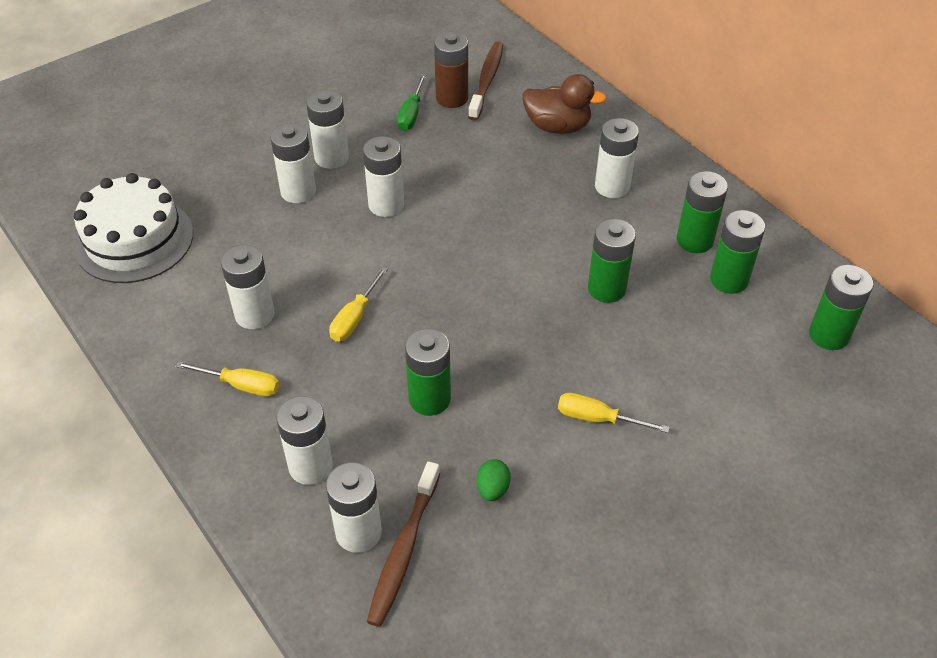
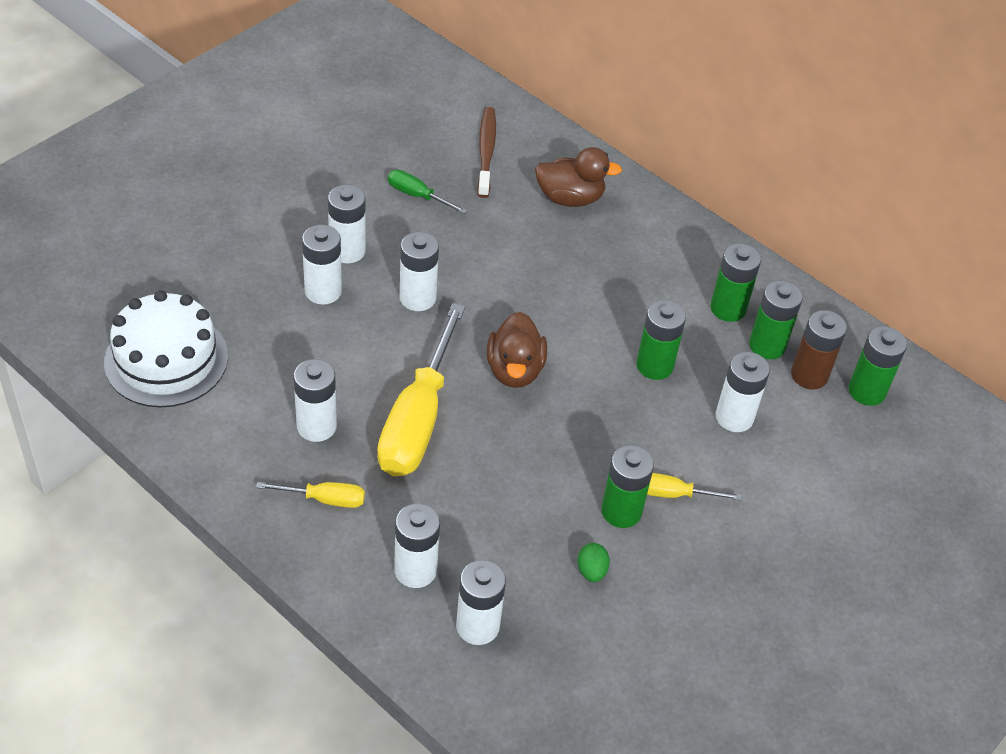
camera: 15 degrees left, 0 degrees up
yellow screwdriver [329,267,388,342] -> yellow screwdriver [377,303,465,476], size x2.16
brown toothbrush [367,461,440,627] -> none
green screwdriver [397,73,427,131] -> green screwdriver turned 120 degrees clockwise [388,170,468,214]
green battery [405,328,451,416] -> green battery moved to [601,445,654,528]
brown battery [434,32,468,108] -> brown battery moved to [791,310,847,390]
white battery [595,118,639,198] -> white battery moved to [716,352,770,432]
none -> brown duck [487,312,547,388]

